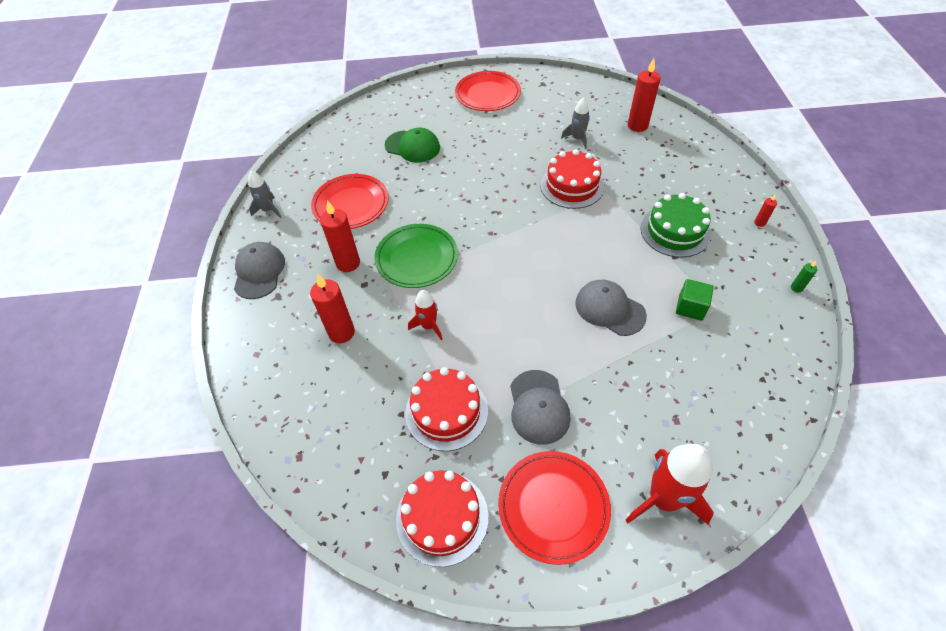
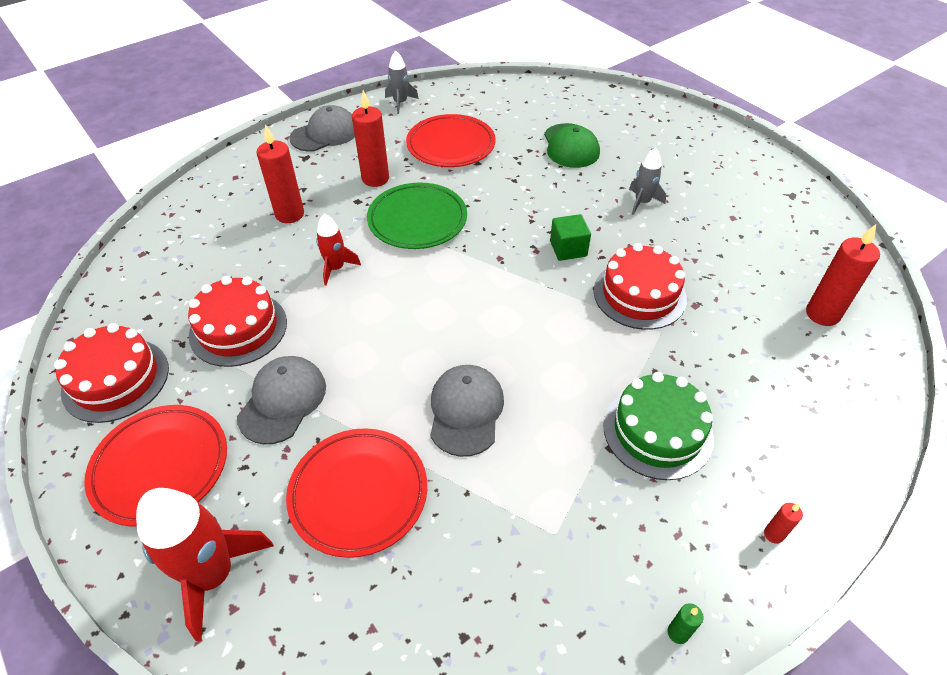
camera: 55 degrees right, 5 degrees down
red plate [455,71,521,111] -> red plate moved to [286,428,427,558]
grey cap [510,370,571,445] -> grey cap turned 150 degrees clockwise [237,356,326,445]
grey rocket [561,98,590,149] -> grey rocket moved to [629,147,666,215]
green cube [676,279,714,321] -> green cube moved to [550,214,591,261]

